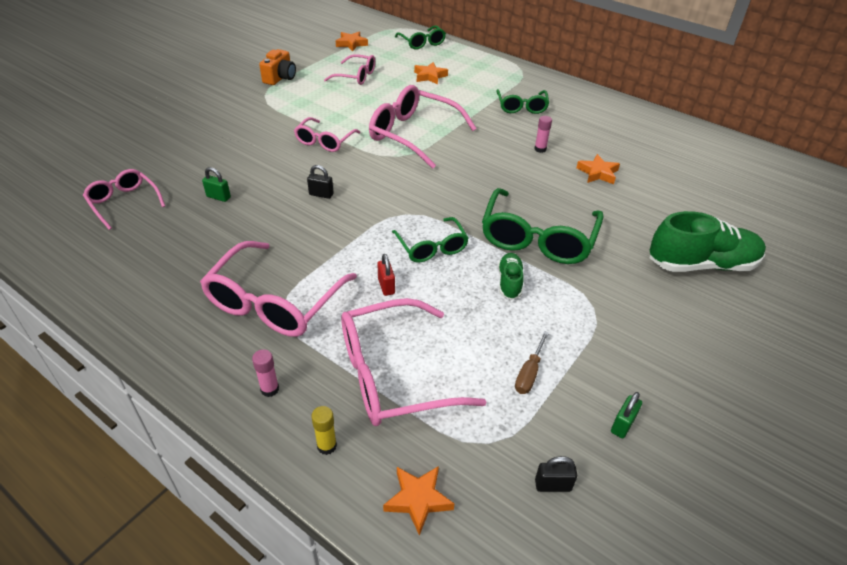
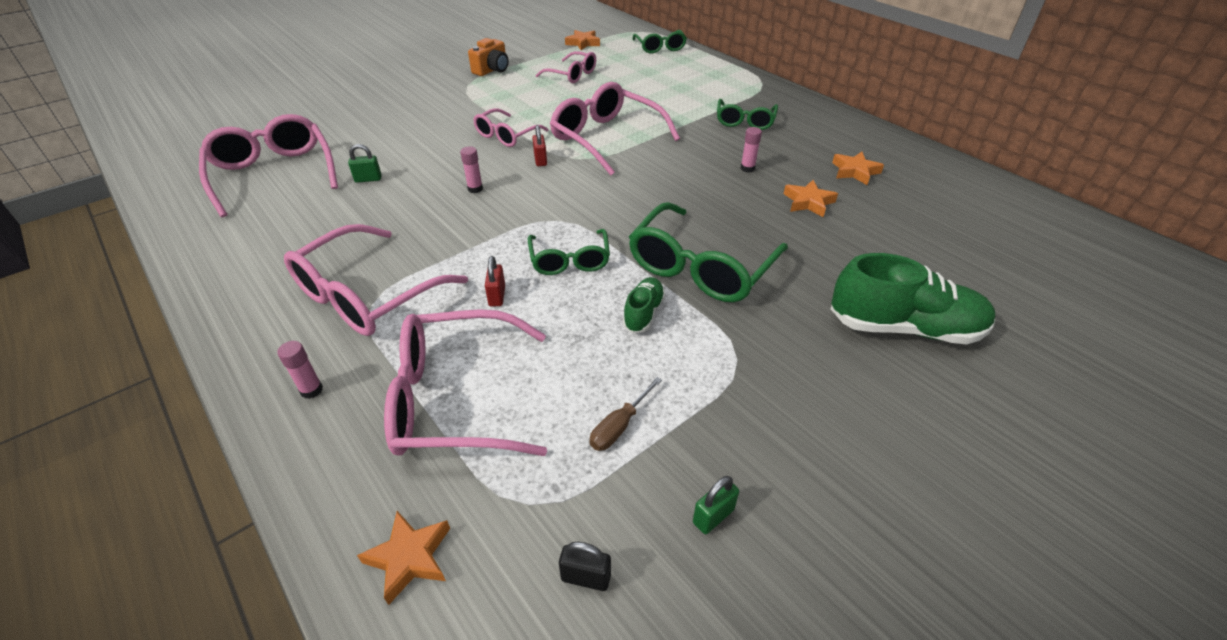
camera: 15 degrees right, 0 degrees up
pink glasses [83,169,165,230] -> pink glasses [199,114,338,217], size x1.71
green padlock [202,167,231,202] -> green padlock turned 45 degrees counterclockwise [348,144,382,183]
black padlock [307,165,334,199] -> pink glue stick [460,146,483,193]
yellow glue stick [311,406,337,455] -> none
orange star [414,62,448,85] -> orange star moved to [832,152,884,185]
none -> red padlock [532,125,547,166]

